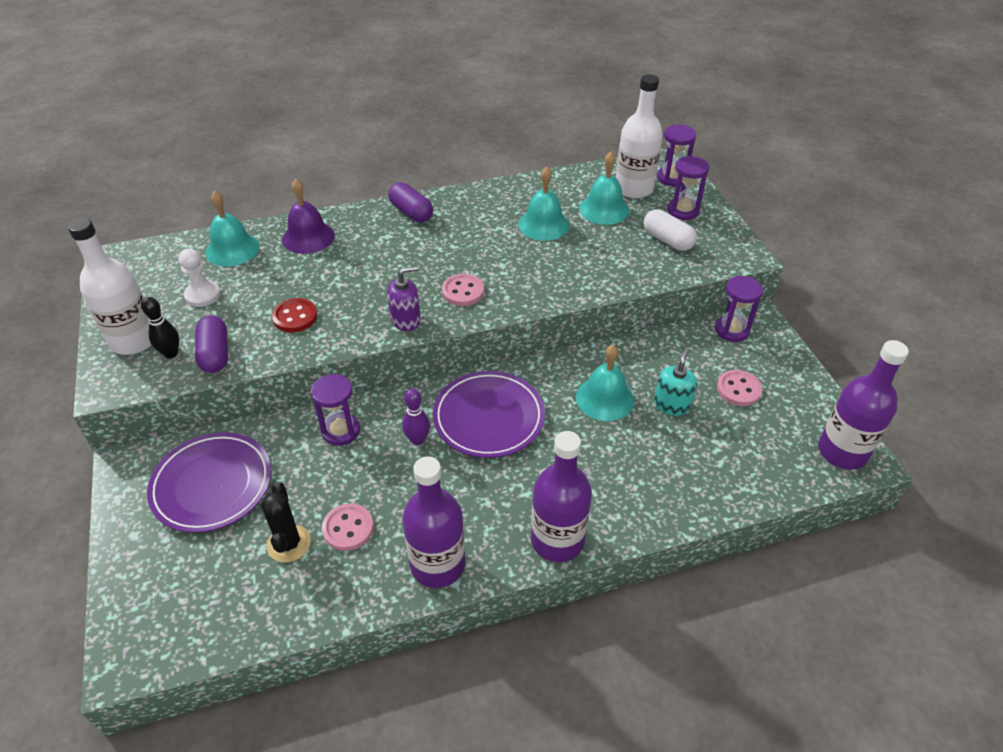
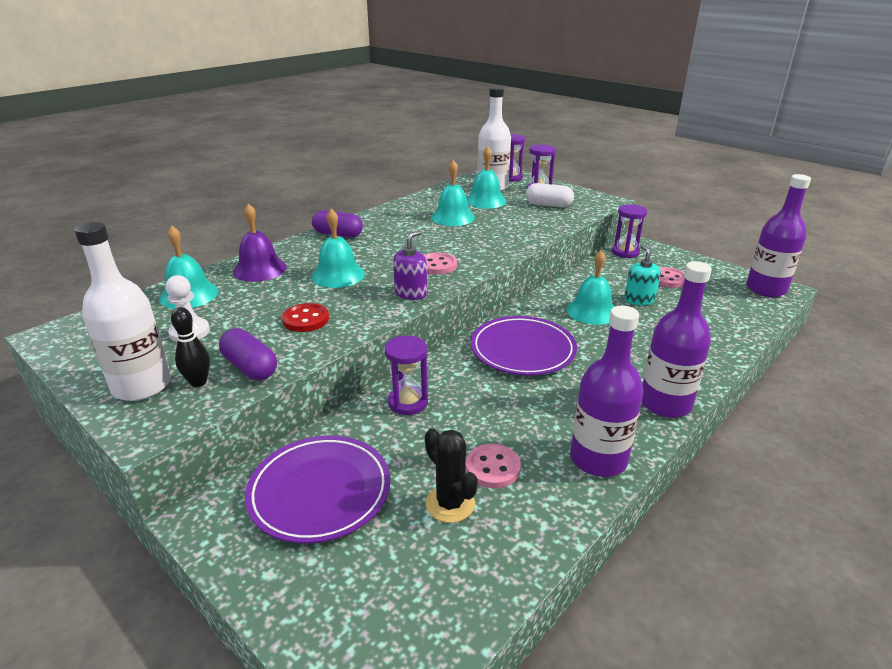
camera: 30 degrees left, 15 degrees down
purple bowling pin [402,388,430,445] -> none
none -> turquoise bell [311,209,365,288]

